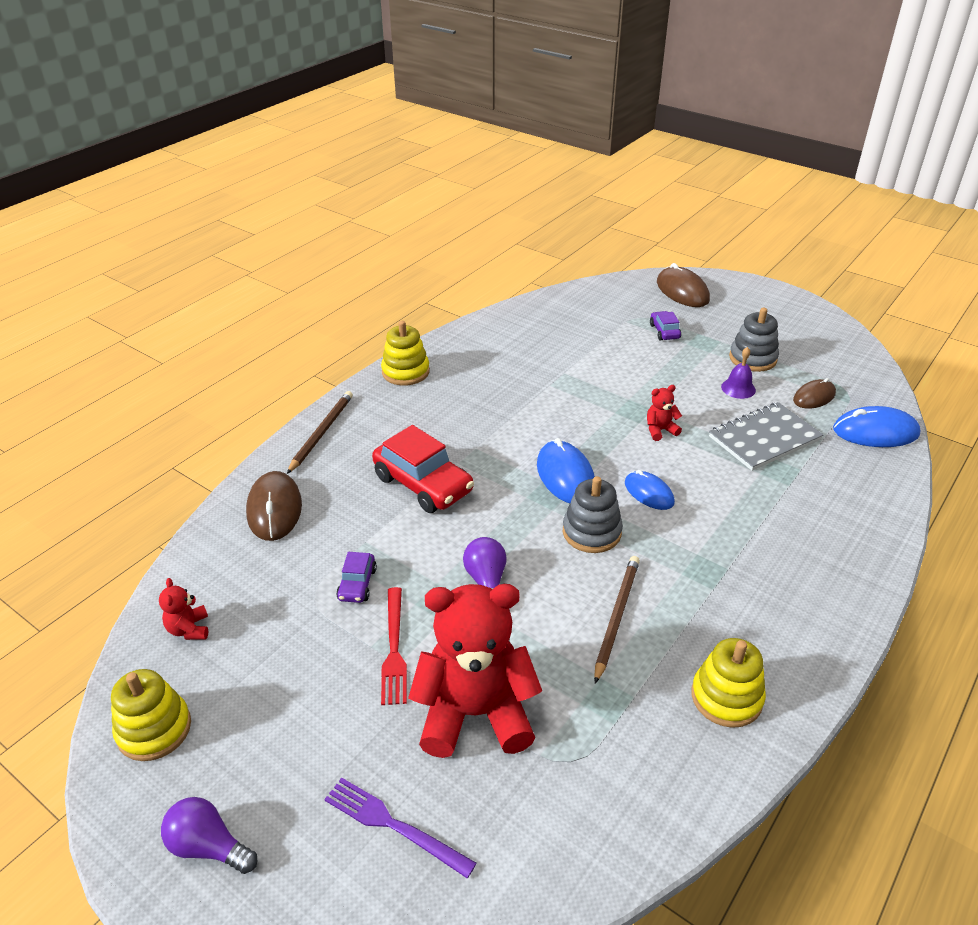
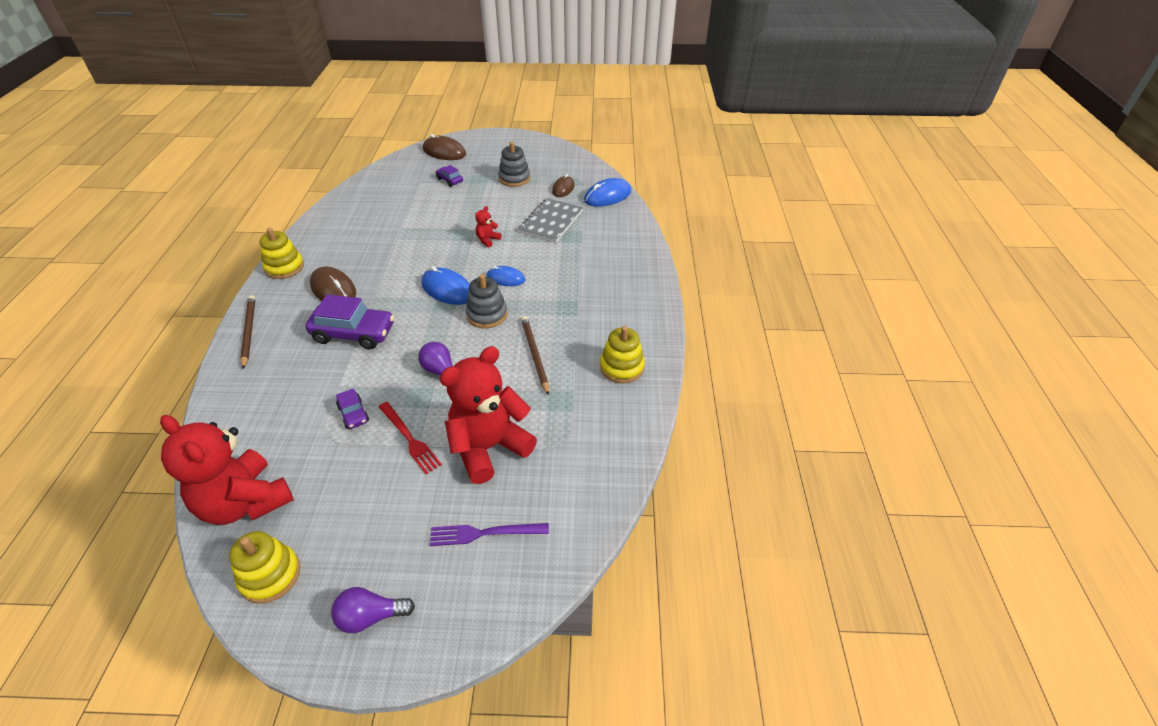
camera: 35 degrees left, 5 degrees up
red teddy bear [159,578,208,640] -> red teddy bear [160,415,294,525], size x2.45
brown mouse [246,471,302,541] -> brown mouse moved to [310,266,356,301]
red car [372,425,474,513] -> purple car [305,294,394,349]
purple bell [721,347,756,399] -> none

